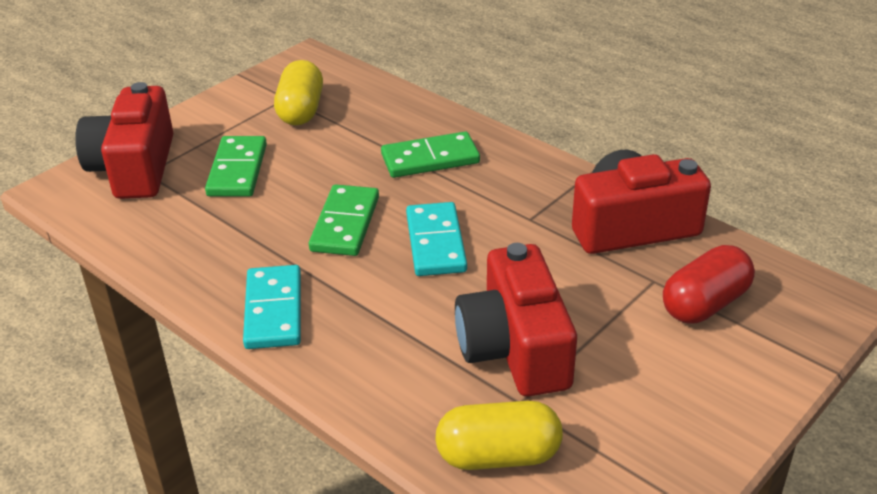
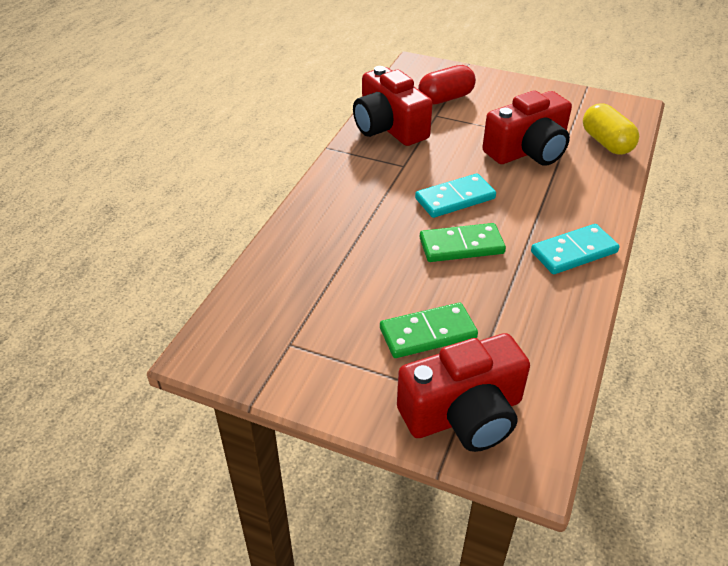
camera: 110 degrees left, 5 degrees up
yellow capsule [274,60,323,126] -> none
green domino [381,132,480,178] -> none
red capsule [663,245,755,324] -> red capsule turned 60 degrees counterclockwise [418,65,476,105]

